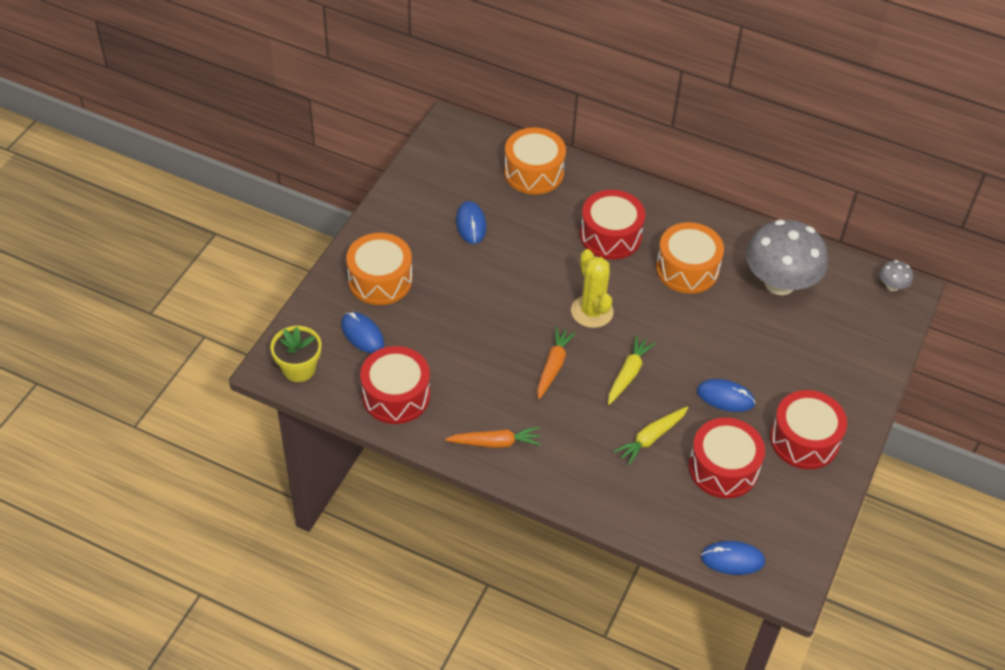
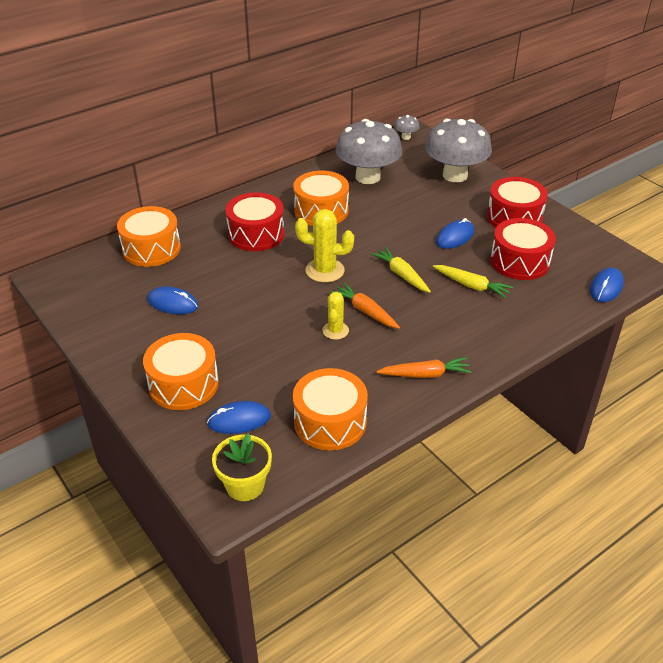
camera: 60 degrees left, 10 degrees down
red drum [360,346,430,424] -> orange drum [293,368,368,450]
orange carrot [445,427,541,448] -> orange carrot turned 60 degrees clockwise [376,357,472,378]
yellow carrot [613,407,688,465] -> yellow carrot turned 45 degrees counterclockwise [433,265,513,299]
none -> yellow cactus [322,292,349,340]
none -> grey mushroom [425,119,492,182]

